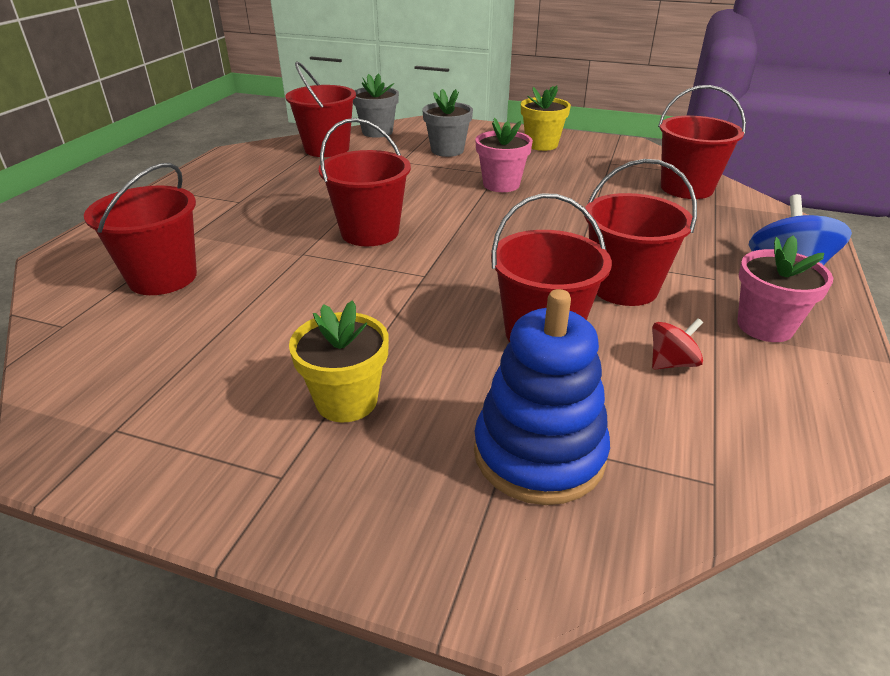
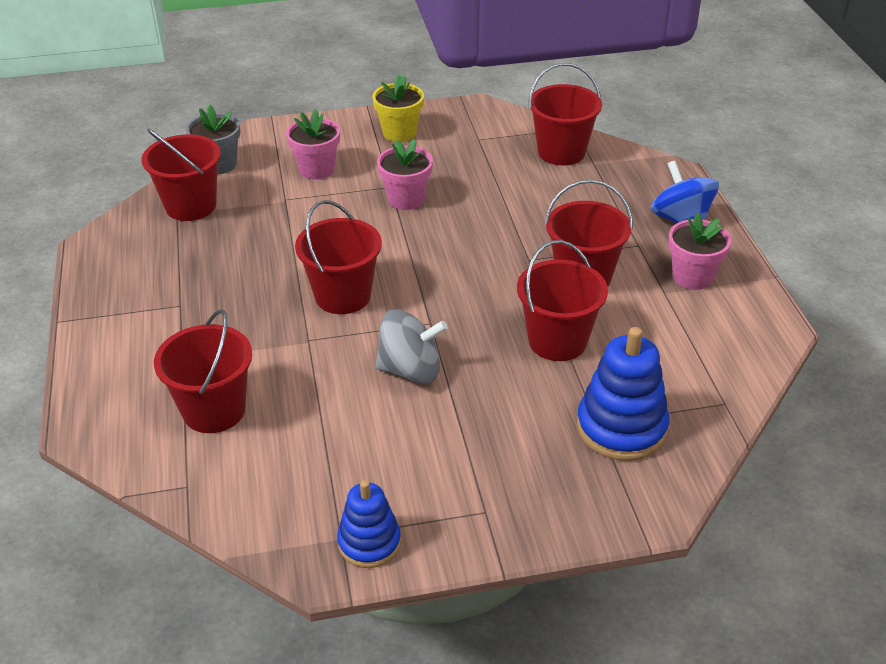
camera: 30 degrees left, 5 degrees up
yellow flower pot [289,300,389,422] -> none
grey flower pot [422,89,473,157] -> pink flower pot [286,109,340,180]
red spinning top [652,318,703,370] -> none
none -> blue stacking toy [337,480,401,568]
none -> grey spinning top [375,309,448,384]

